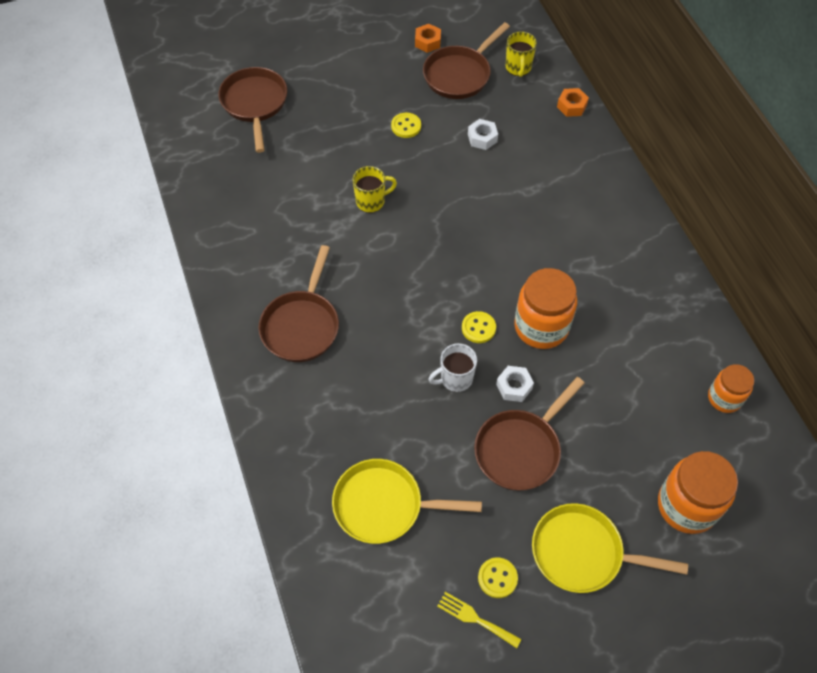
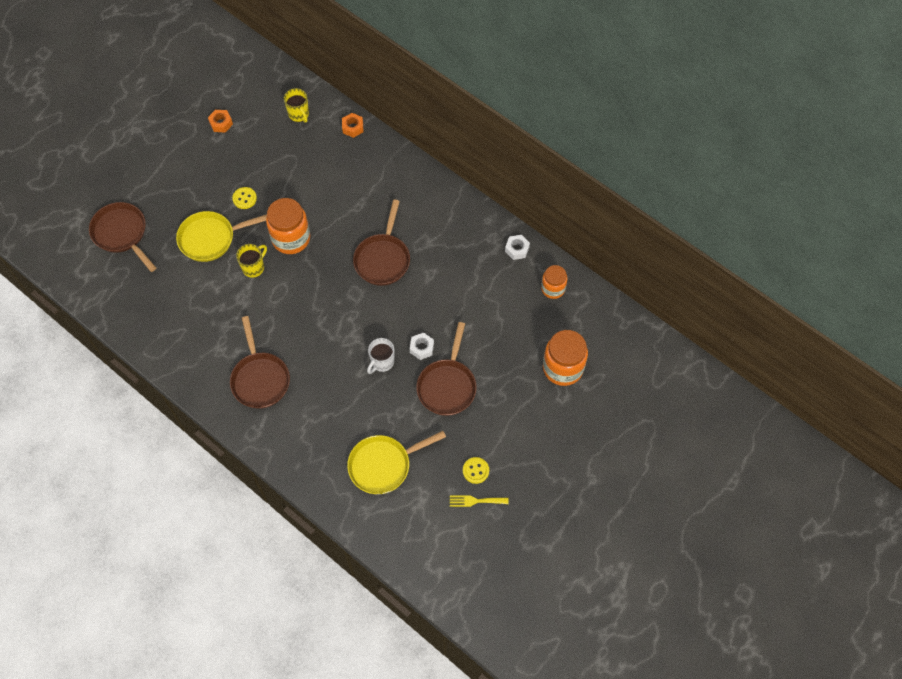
camera: 30 degrees left, 5 degrees up
brown pan [423,22,510,99] -> brown pan moved to [353,200,410,286]
yellow button [462,311,496,343] -> none
white nut [468,119,498,150] -> white nut moved to [505,235,530,260]
orange jar [514,268,577,349] -> orange jar moved to [266,198,310,254]
yellow pan [532,503,688,593] -> yellow pan moved to [176,211,267,262]

